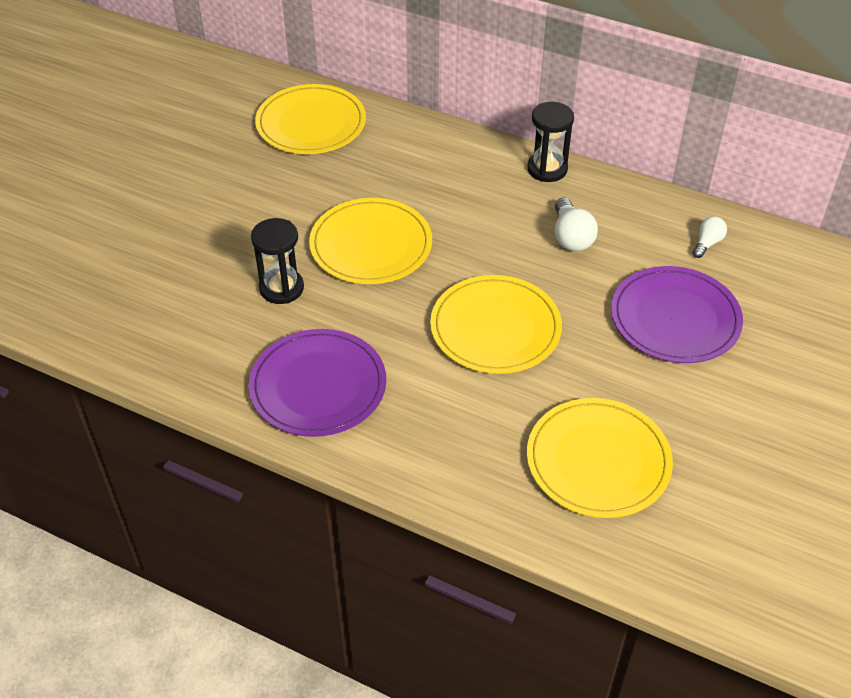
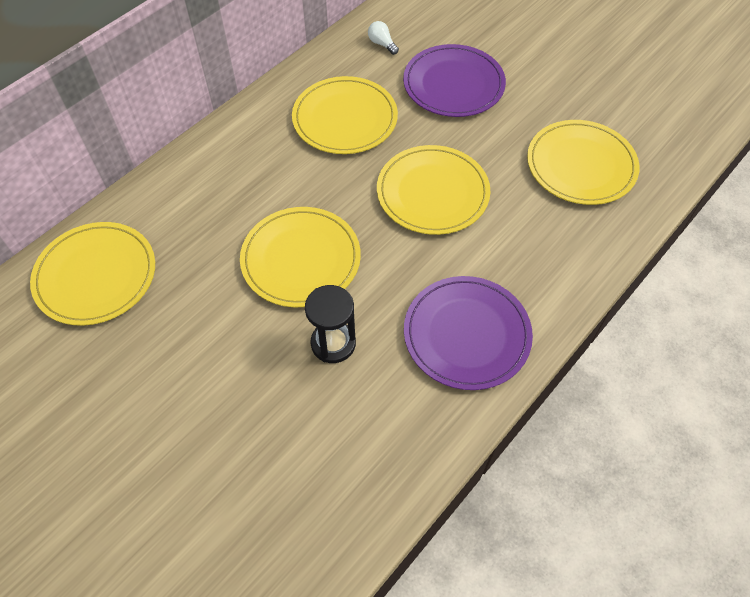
camera: 75 degrees left, 10 degrees up
black hourglass [527,102,574,182] -> none
white light bulb [555,197,598,251] -> yellow plate [292,76,398,154]

